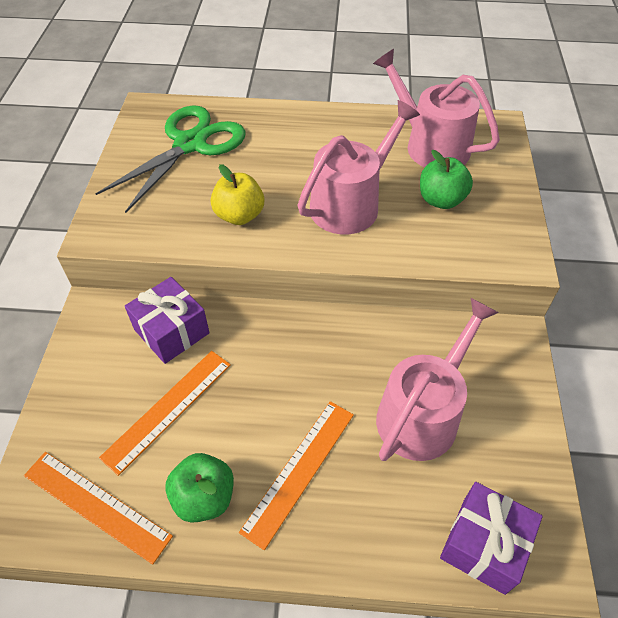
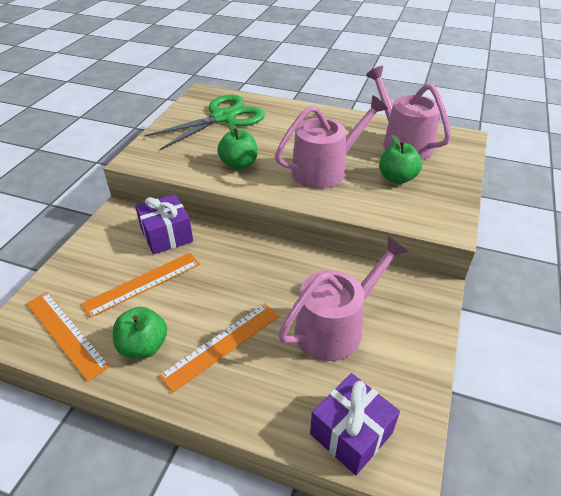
camera: 15 degrees right, 10 degrees down
yellow apple [211,164,264,225] -> green apple [217,122,258,170]

